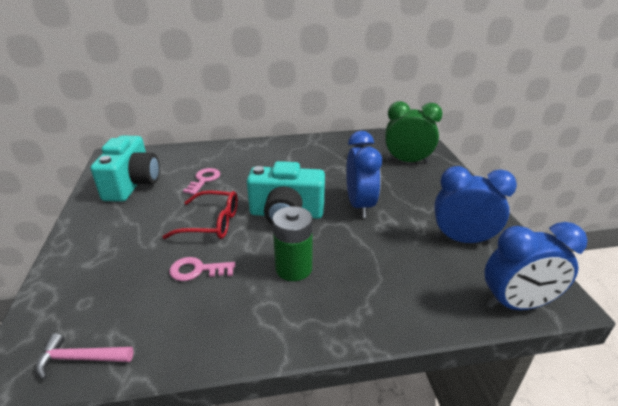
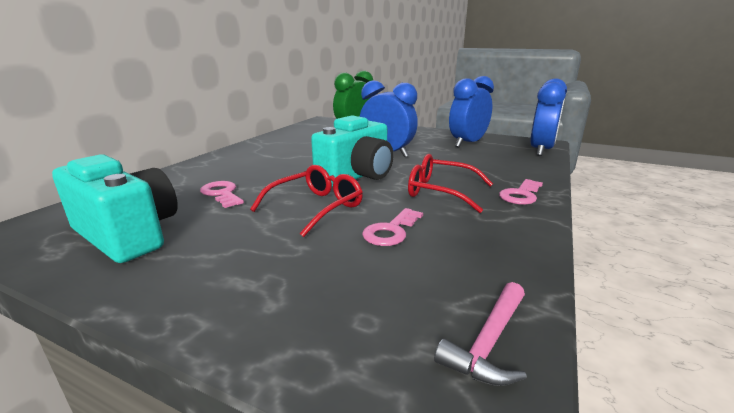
camera: 55 degrees left, 10 degrees down
green battery [272,206,313,281] -> red glasses [408,154,493,213]
none -> pink key [499,179,543,205]

